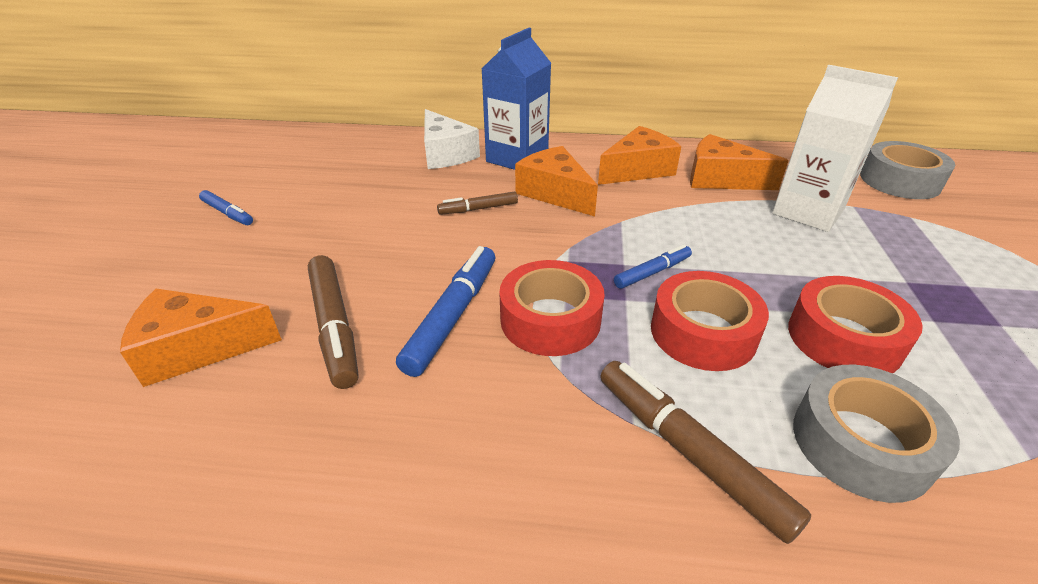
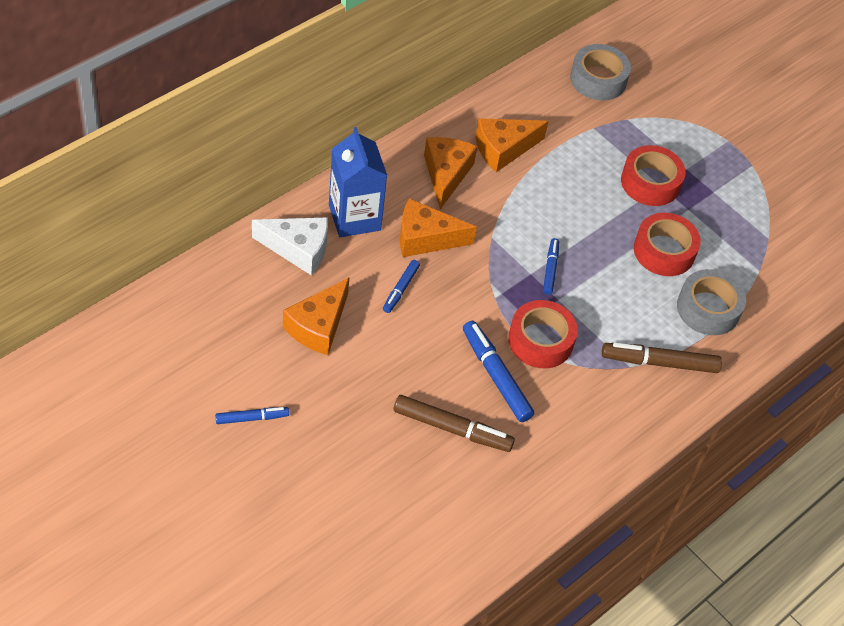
camera: 55 degrees left, 15 degrees up
orange cheese [120,289,282,387] -> orange cheese moved to [283,278,349,355]
brown marker [437,191,518,215] -> blue marker [383,260,420,313]
red tape [651,271,769,371] -> red tape moved to [621,145,686,206]
white carton [772,65,898,232] -> none

